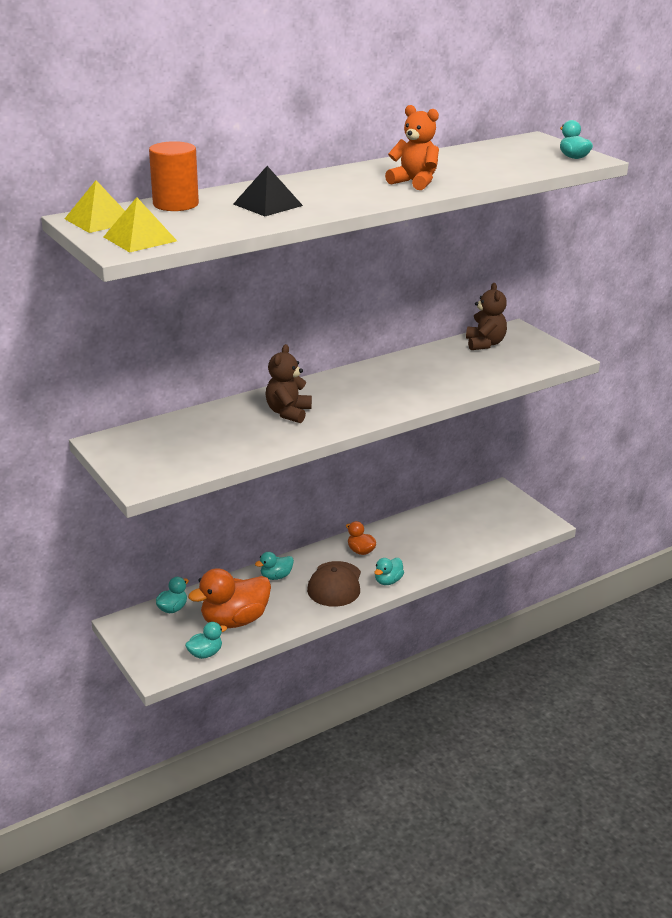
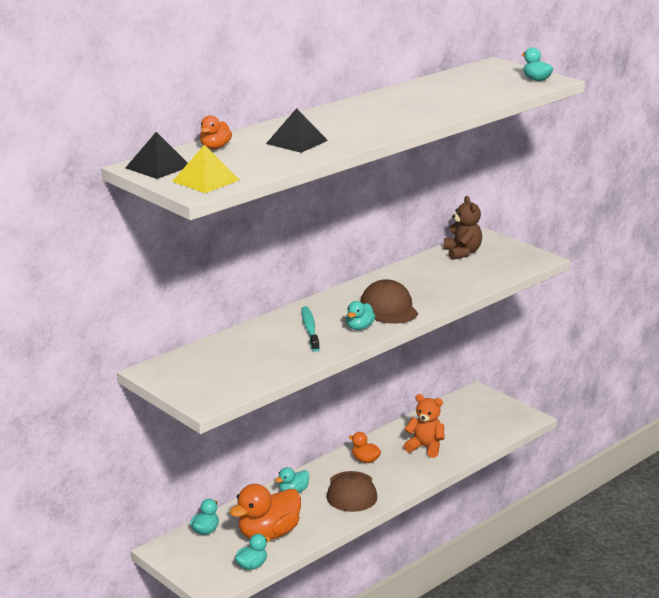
camera: 10 degrees left, 5 degrees down
yellow pyramid [65,180,125,233] -> black pyramid [125,132,188,179]
orange cylinder [149,141,199,211] -> orange duck [200,115,232,149]
brown teddy bear [266,344,312,423] -> turquoise toothbrush [302,306,320,352]
turquoise duck [375,558,404,585] -> turquoise duck moved to [346,301,375,330]
orange teddy bear [385,105,439,190] -> orange teddy bear moved to [404,394,445,458]
none -> brown cap [361,279,418,324]

